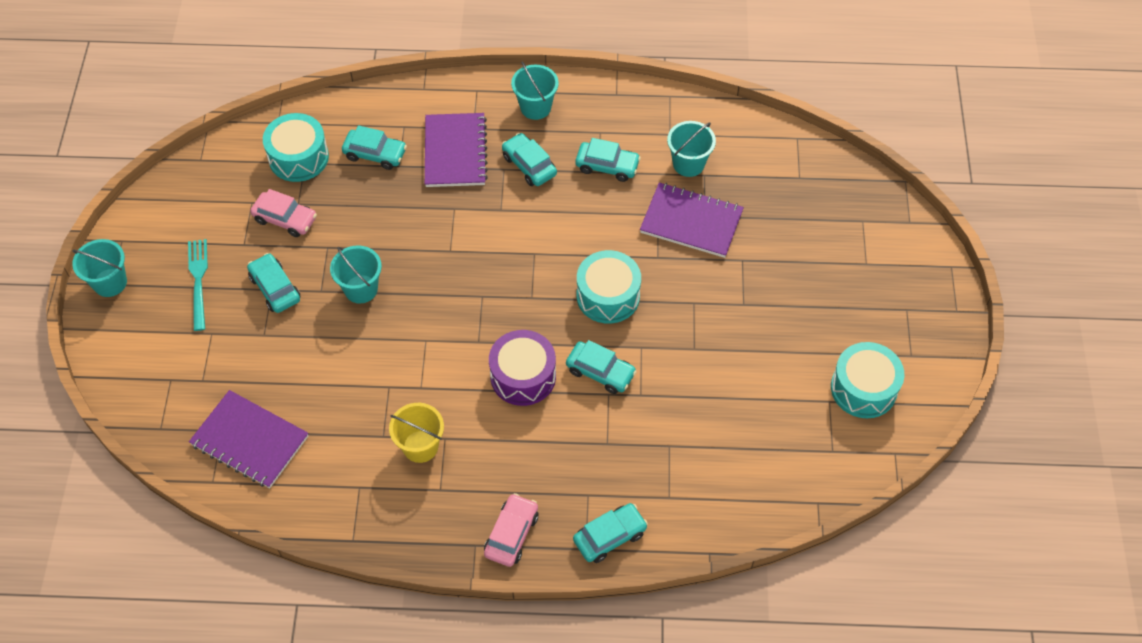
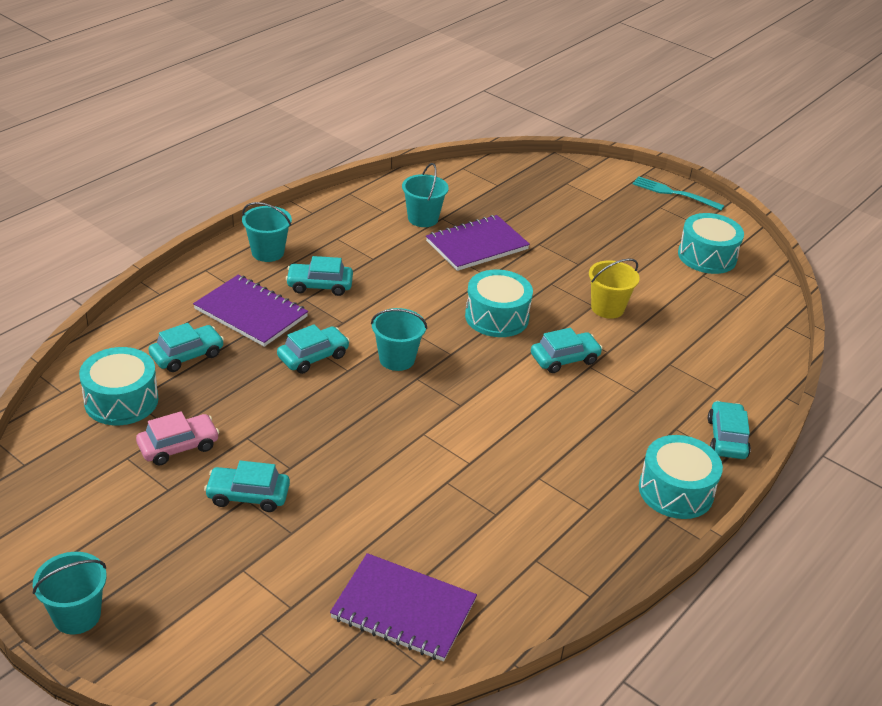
camera: 55 degrees left, 20 degrees down
turquoise fork [188,239,208,331] -> turquoise fork moved to [633,176,724,210]
purple notebook [189,390,308,488] -> purple notebook turned 45 degrees clockwise [330,553,477,662]
turquoise bucket [330,245,382,304] -> turquoise bucket moved to [371,308,427,371]
yellow bucket [389,403,444,463] -> yellow bucket moved to [589,259,640,319]
pink car [484,493,539,567] -> turquoise drum [639,435,723,519]
purple drum [489,330,556,406] -> none
turquoise car [575,138,641,182] -> turquoise car moved to [277,324,350,374]

